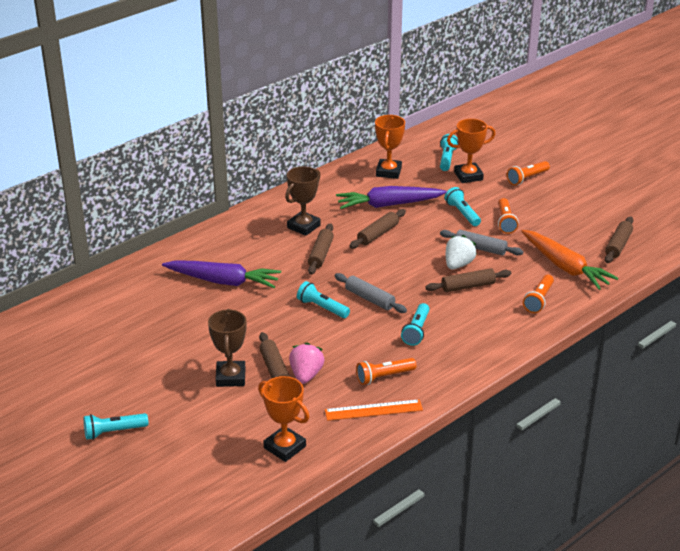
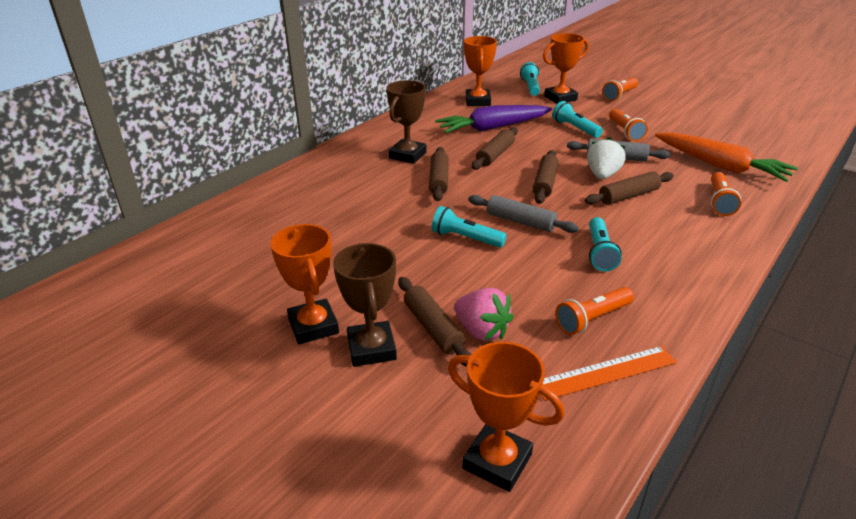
camera: 10 degrees left, 0 degrees up
turquoise flashlight [84,413,148,440] -> none
purple carrot [162,260,281,288] -> none
pink strawberry [289,342,325,384] -> pink strawberry turned 135 degrees clockwise [454,288,514,341]
brown rolling pin [605,216,633,263] -> brown rolling pin moved to [533,150,559,204]
none -> orange trophy [270,224,339,344]

